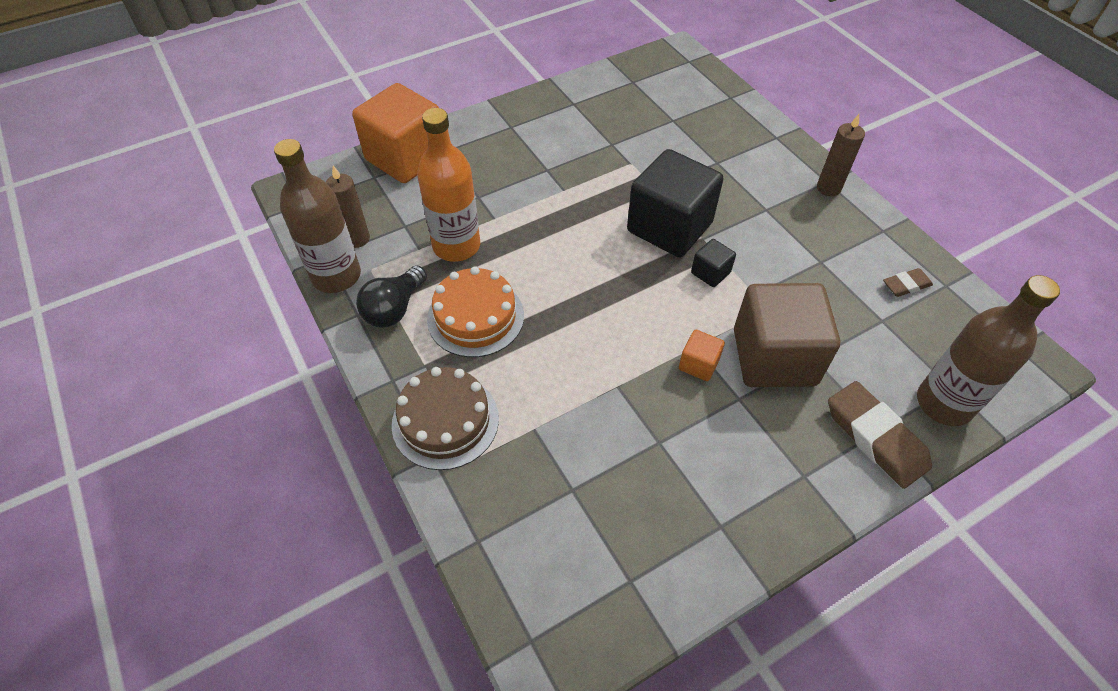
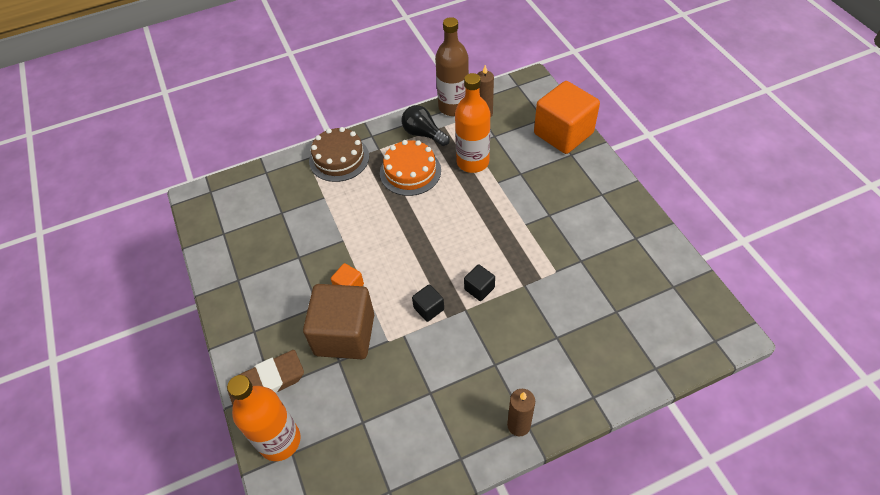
camera: 100 degrees right, 0 degrees up
black cube [627,149,723,257] -> black cube [464,264,495,301], size x0.44
brown eraser [883,268,933,297] -> none
brown bottle [917,275,1060,426] -> orange bottle [227,375,301,461]

